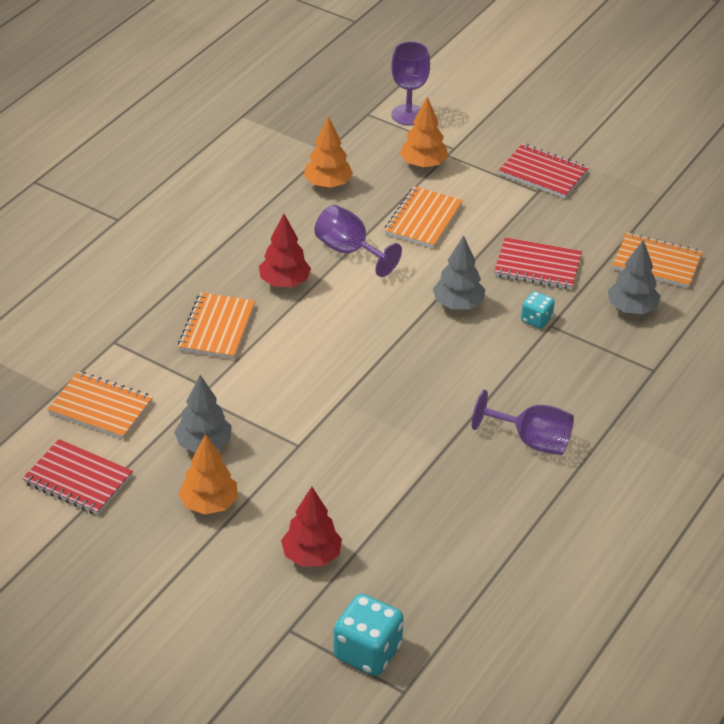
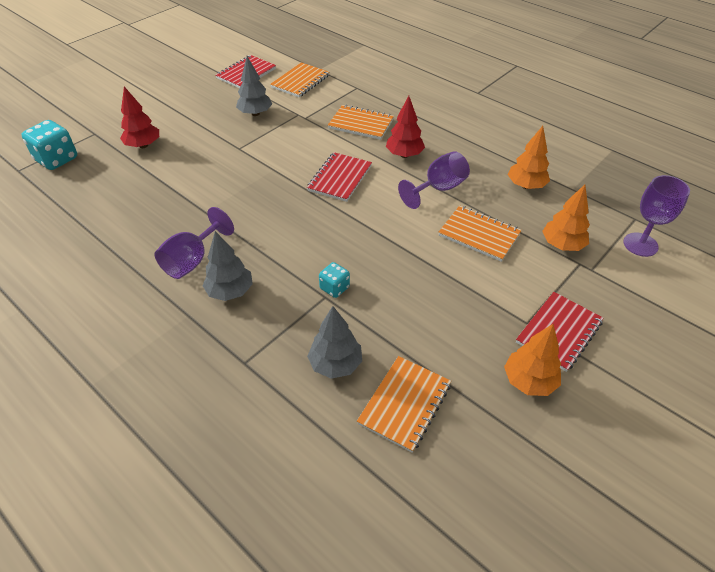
camera: 100 degrees right, 5 degrees up
orange tree [179,434,238,514] -> orange tree moved to [504,324,561,396]
grey tree [433,235,485,309] -> grey tree moved to [202,231,253,301]
red notebook [494,237,582,290] -> red notebook moved to [307,152,372,202]

